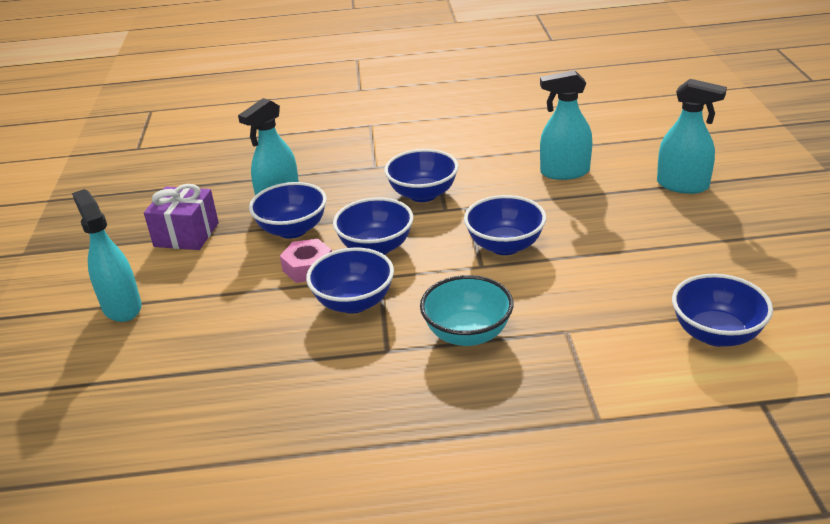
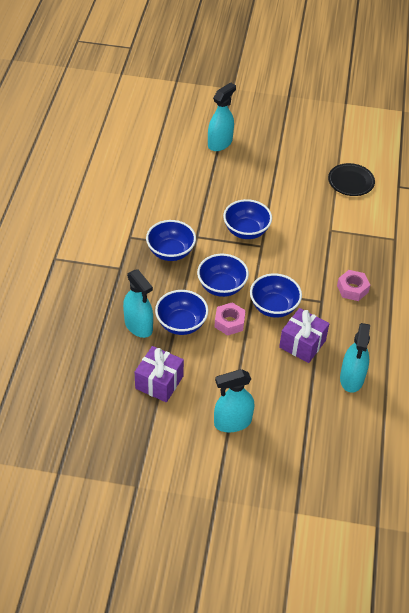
camera: 80 degrees left, 15 degrees up
turquoise bowl [420,275,513,346] -> none
turquoise spray bottle [540,70,592,180] -> turquoise spray bottle moved to [340,323,370,393]
blue bowl [672,274,773,347] -> black plate [328,163,375,196]
none -> purple gift [279,308,329,363]
none -> pink nut [337,270,370,301]

